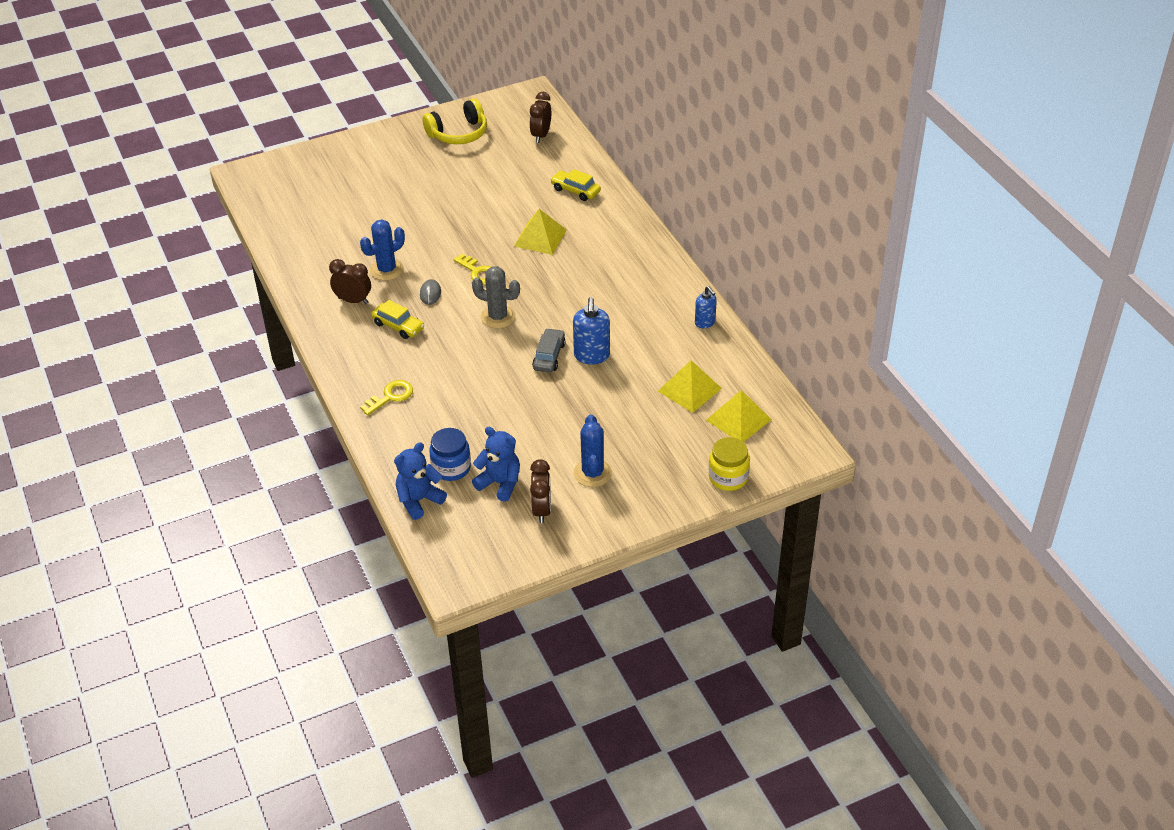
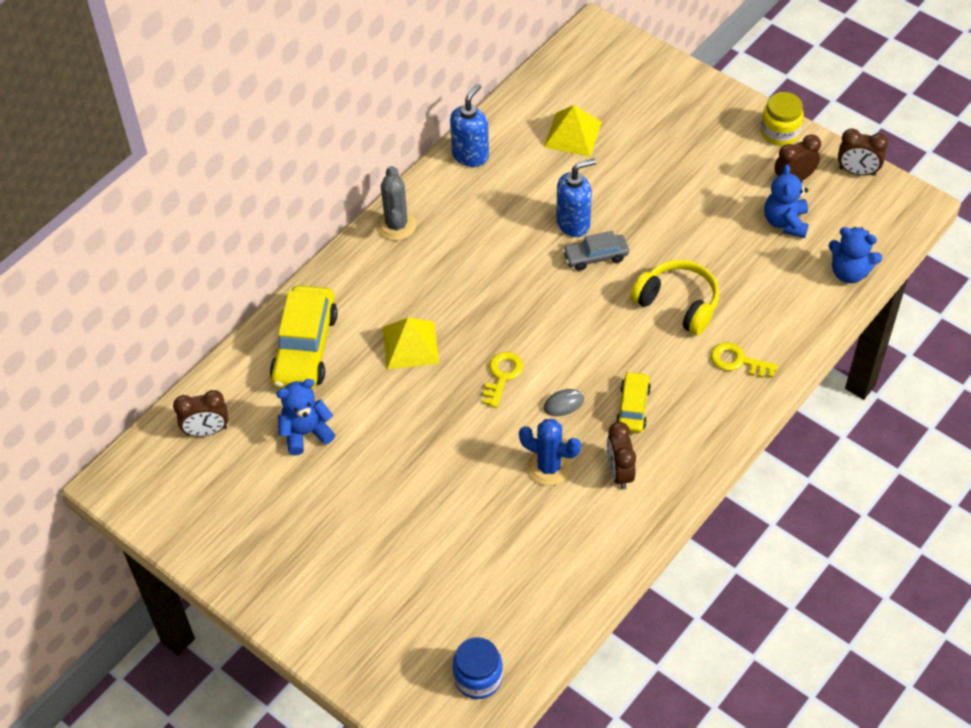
camera: 115 degrees left, 10 degrees up
yellow headphones [422,98,487,144] -> yellow headphones moved to [631,260,719,335]
blue jar [429,428,471,481] -> blue jar moved to [453,637,503,699]
grey cactus [472,266,520,328] -> grey cactus moved to [377,166,417,240]
yellow car [550,169,601,201] -> yellow car [270,285,338,390], size x1.82
blue cactus [573,414,612,487] -> none
blue soap dispenser [695,286,717,328] -> blue soap dispenser [450,84,489,167], size x1.59
yellow pyramid [706,390,772,442] -> none
yellow jar [709,437,750,491] -> yellow jar moved to [761,92,804,146]
none -> blue teddy bear [276,379,335,456]
none -> brown clock [838,129,888,176]

